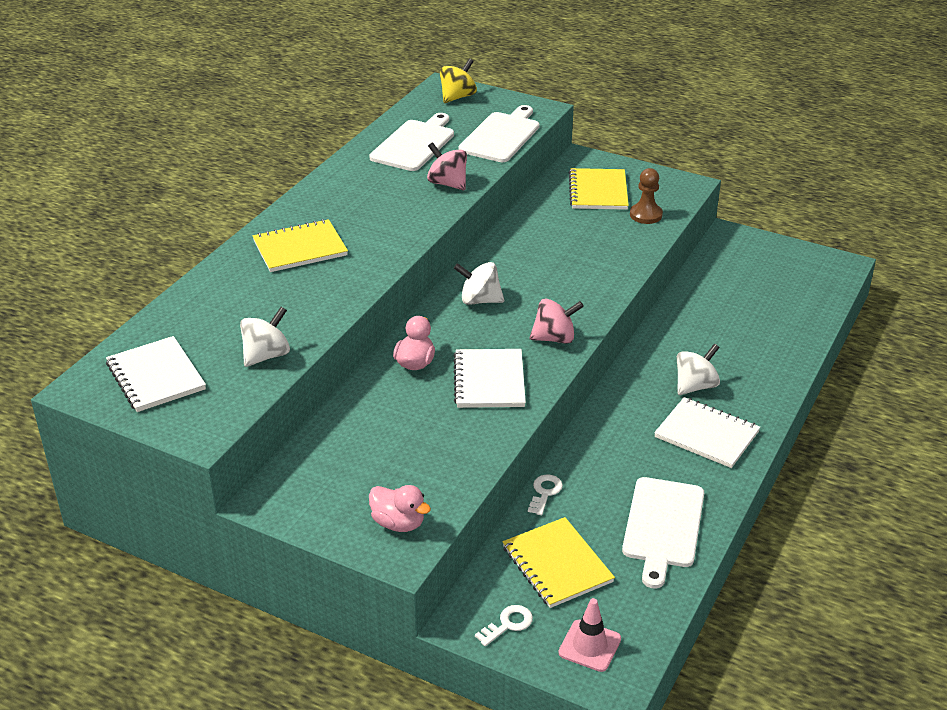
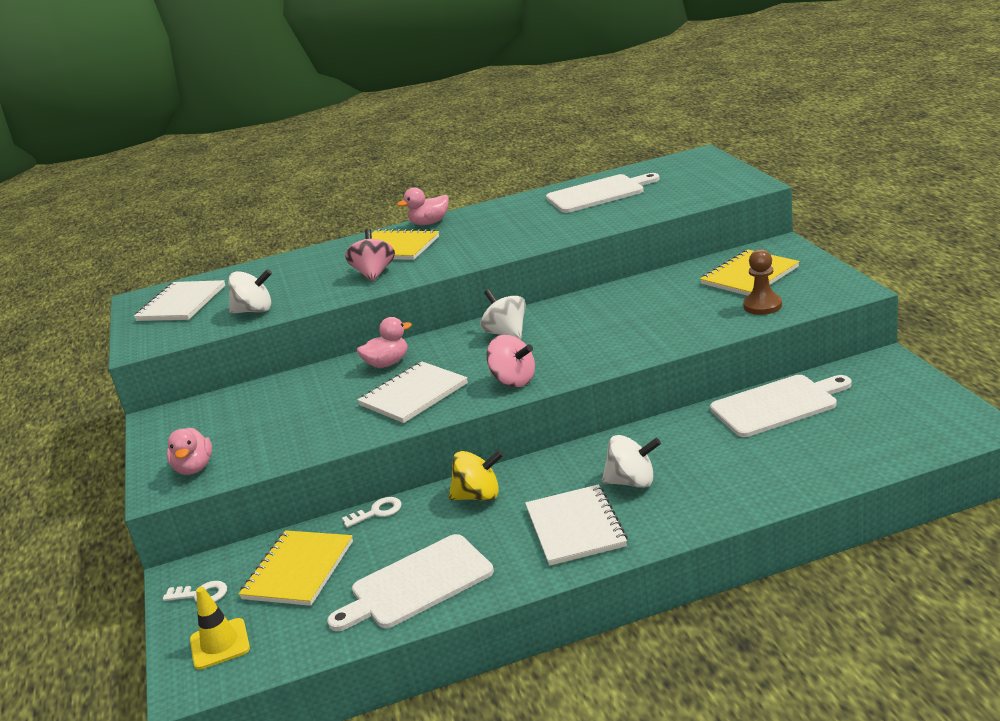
camera: 50 degrees right, 10 degrees down
pink spinning top [427,142,467,190] -> pink spinning top moved to [345,229,395,282]
yellow spinning top [440,59,477,103] -> yellow spinning top moved to [449,450,503,501]
white cutting board [458,105,539,162] -> white cutting board moved to [710,375,851,437]
pink traffic cone [558,598,621,672] -> yellow traffic cone [190,587,250,670]
none -> pink duck [397,187,449,225]

